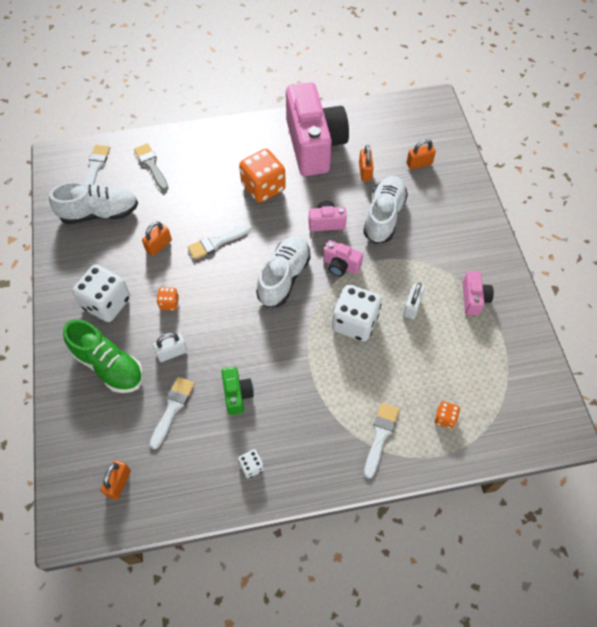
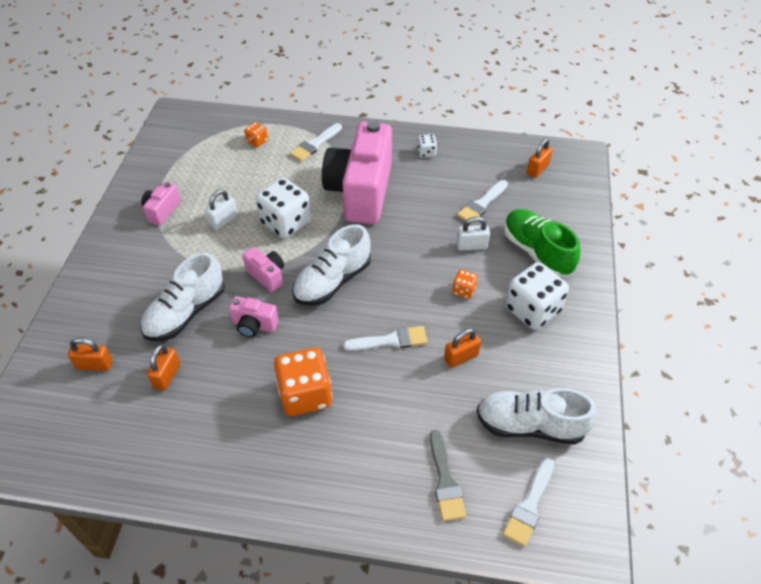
camera: 160 degrees left, 10 degrees down
green camera [221,367,254,415] -> none
pink camera [286,82,349,176] -> pink camera moved to [322,121,392,224]

